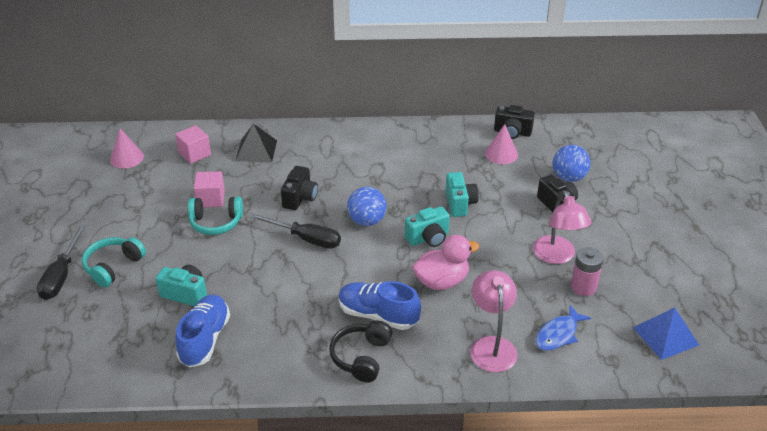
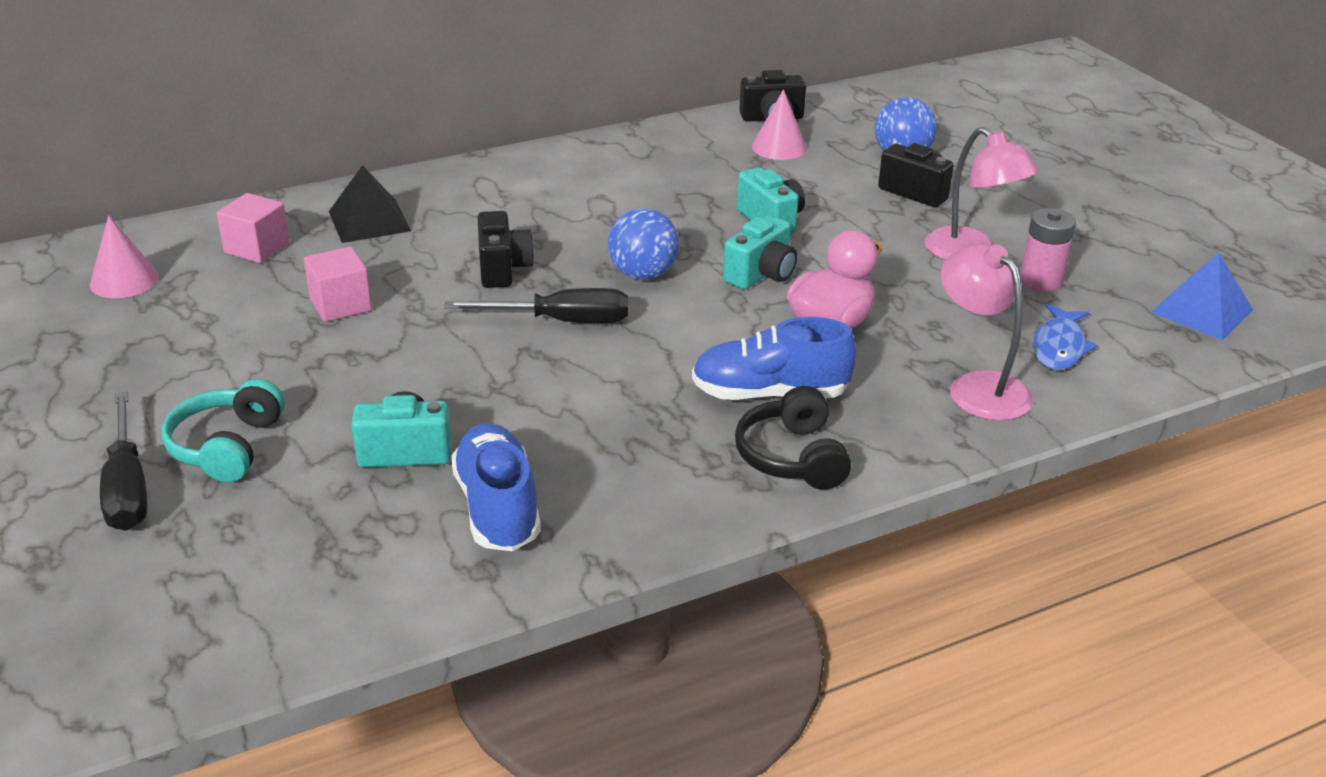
camera: 25 degrees left, 5 degrees down
turquoise headphones [188,196,243,235] -> none

